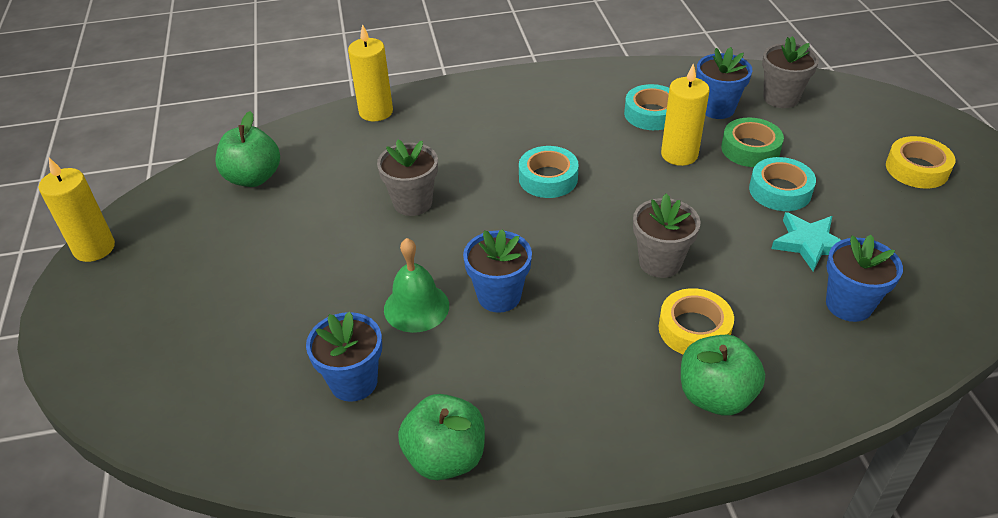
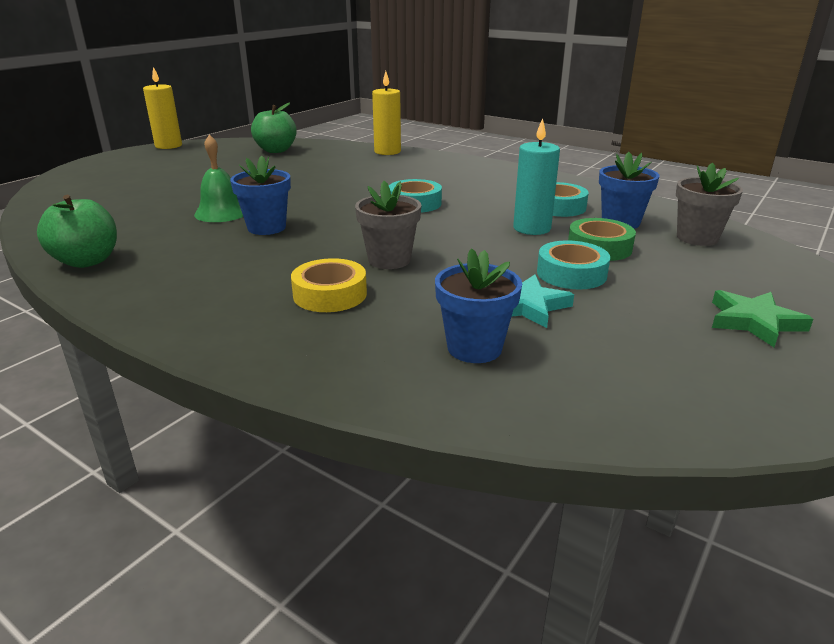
camera: 45 degrees right, 15 degrees down
blue flower pot [306,312,382,402] -> none
grey flower pot [377,140,438,216] -> none
yellow candle [661,63,710,166] -> turquoise candle [513,118,560,235]
green apple [681,335,765,416] -> none
yellow tape [886,136,955,189] -> green star [712,290,813,347]

